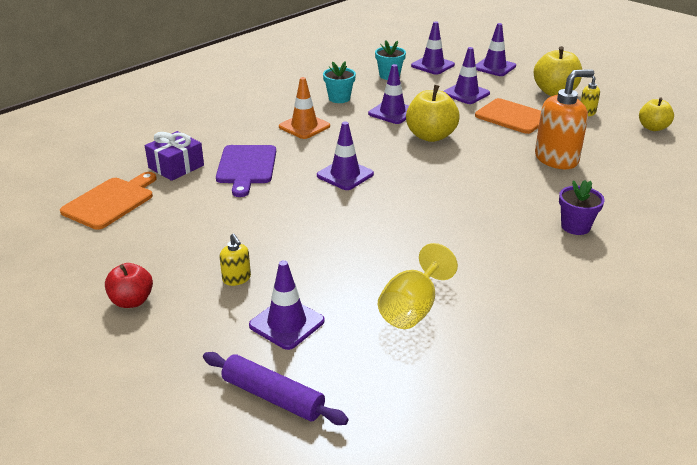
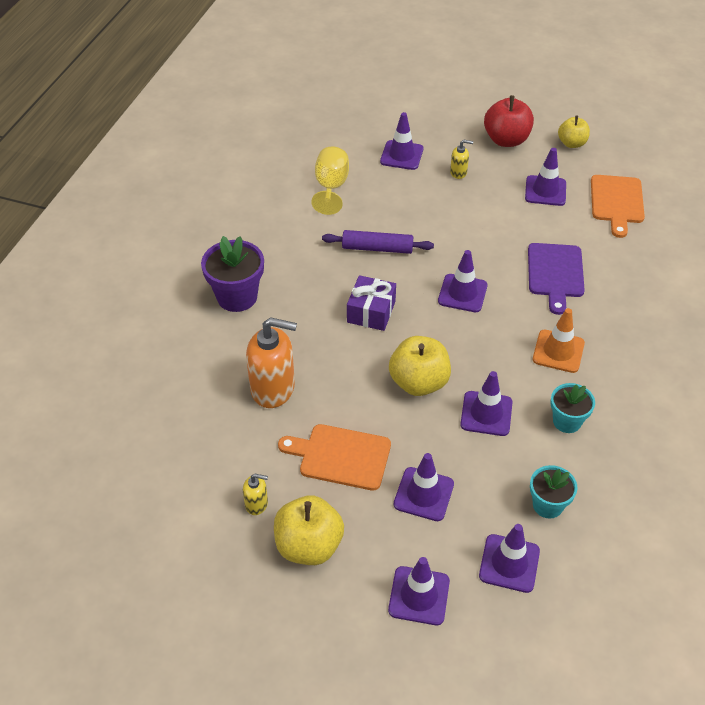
camera: 155 degrees right, 15 degrees up
red apple [105,263,153,308] -> red apple [484,95,534,147], size x1.57
purple gift [145,131,204,181] -> purple gift moved to [347,275,396,331]
purple rolling pin [203,352,349,425] -> purple rolling pin moved to [322,230,434,254]
purple cutting board [216,145,276,197] -> purple cutting board turned 150 degrees counterclockwise [528,243,585,315]
yellow soap dispenser [220,234,251,286] -> yellow soap dispenser turned 150 degrees clockwise [450,140,473,179]
orange soap dispenser [535,69,594,169] -> orange soap dispenser turned 120 degrees counterclockwise [246,317,297,408]
purple flower pot [559,180,605,235] -> purple flower pot [201,236,264,312], size x1.58
yellow apple [639,97,674,131] -> yellow apple moved to [558,116,590,148]
none -> purple traffic cone [525,148,566,206]

